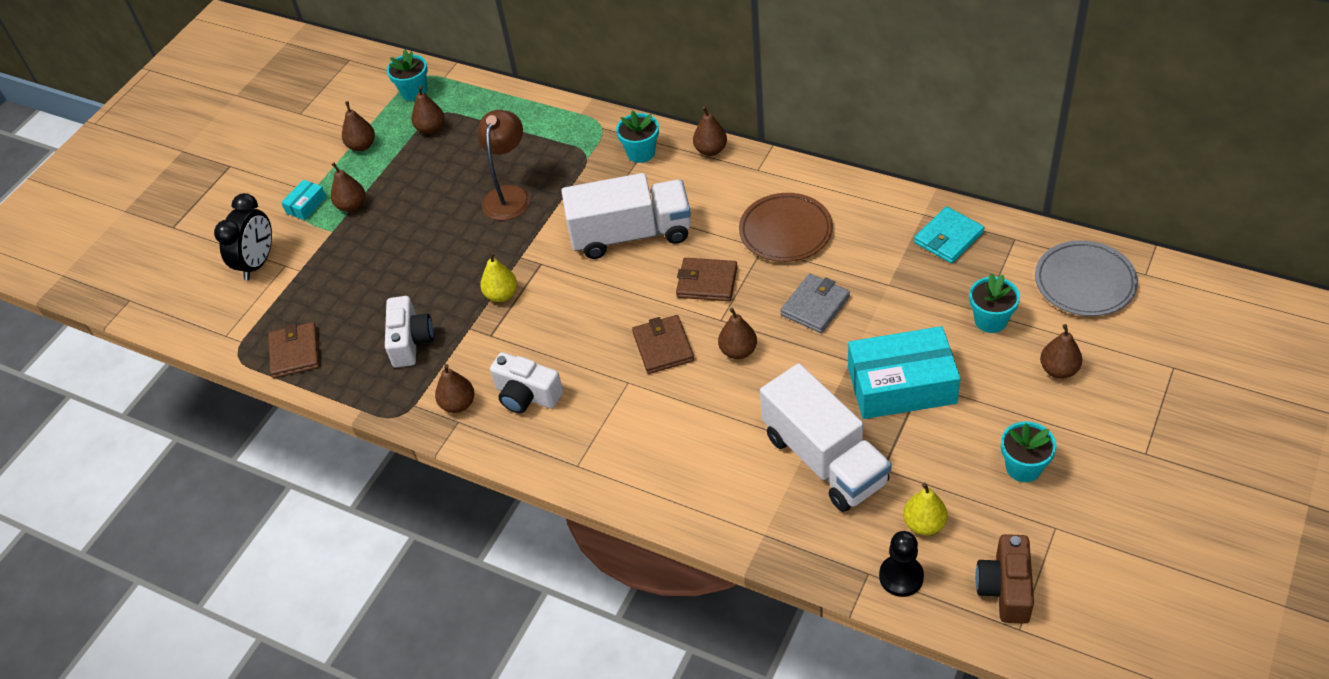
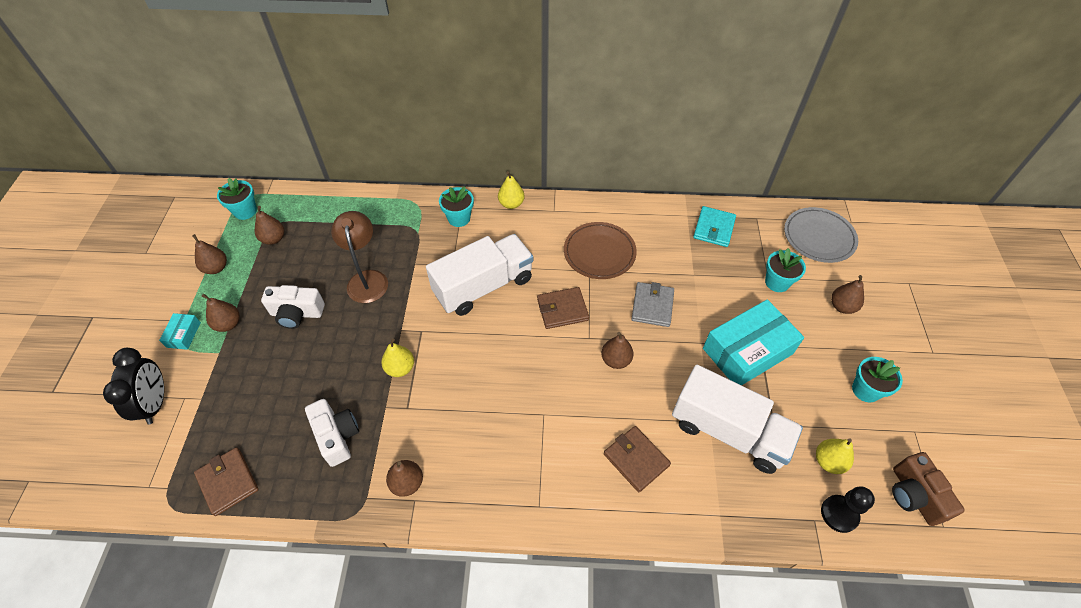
camera: 30 degrees left, 5 degrees up
white camera [490,352,563,414] -> white camera moved to [261,285,325,329]
brown wallet [632,315,694,374] -> brown wallet moved to [604,426,671,492]
brown pear [693,106,727,156] -> yellow pear [498,171,524,209]

